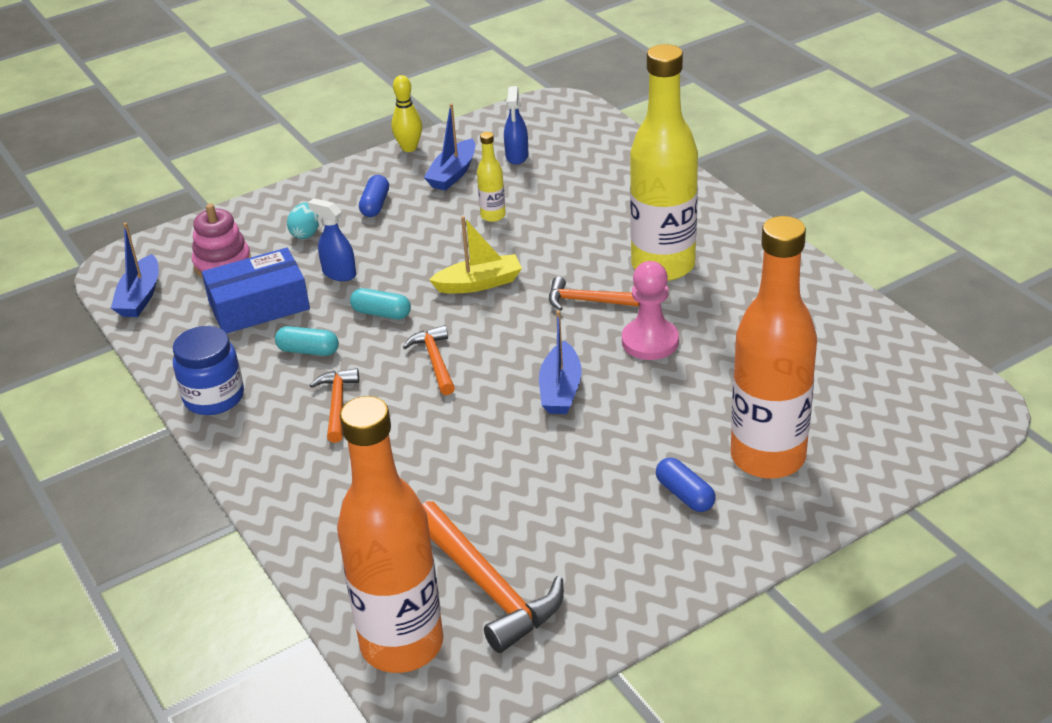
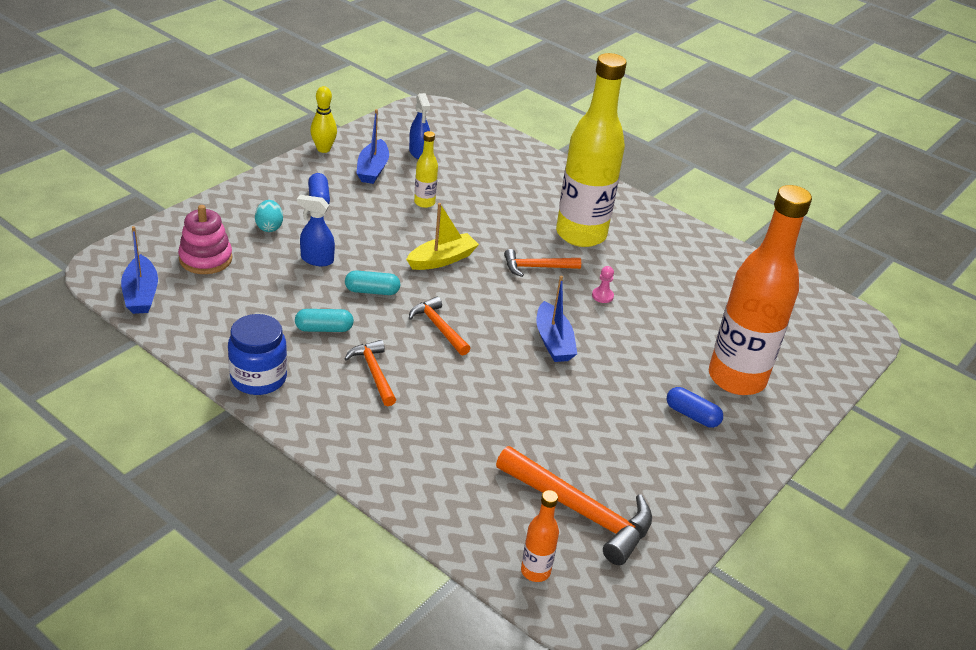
camera: 25 degrees left, 0 degrees up
blue box [202,248,310,334] -> none
orange bottle [337,396,443,673] -> orange bottle [521,490,559,582], size x0.42
pink pawn [622,261,679,360] -> pink pawn [592,266,614,303], size x0.47

